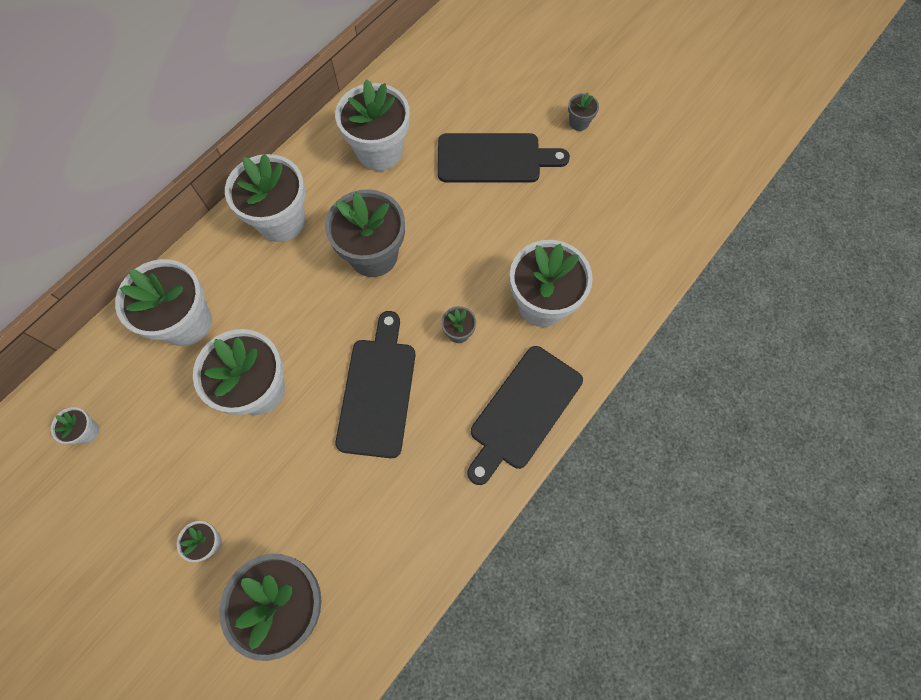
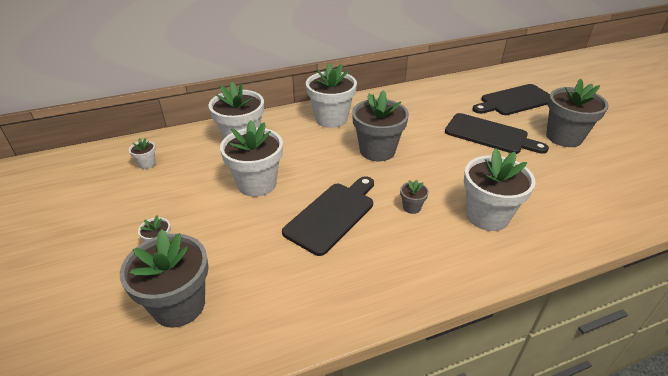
camera: 30 degrees right, 30 degrees down
white flower pot [335,79,410,171] -> none
black cutting board [468,346,583,485] -> black cutting board moved to [473,84,550,115]
grey flower pot [568,92,599,131] -> grey flower pot [546,79,609,147], size x2.27

